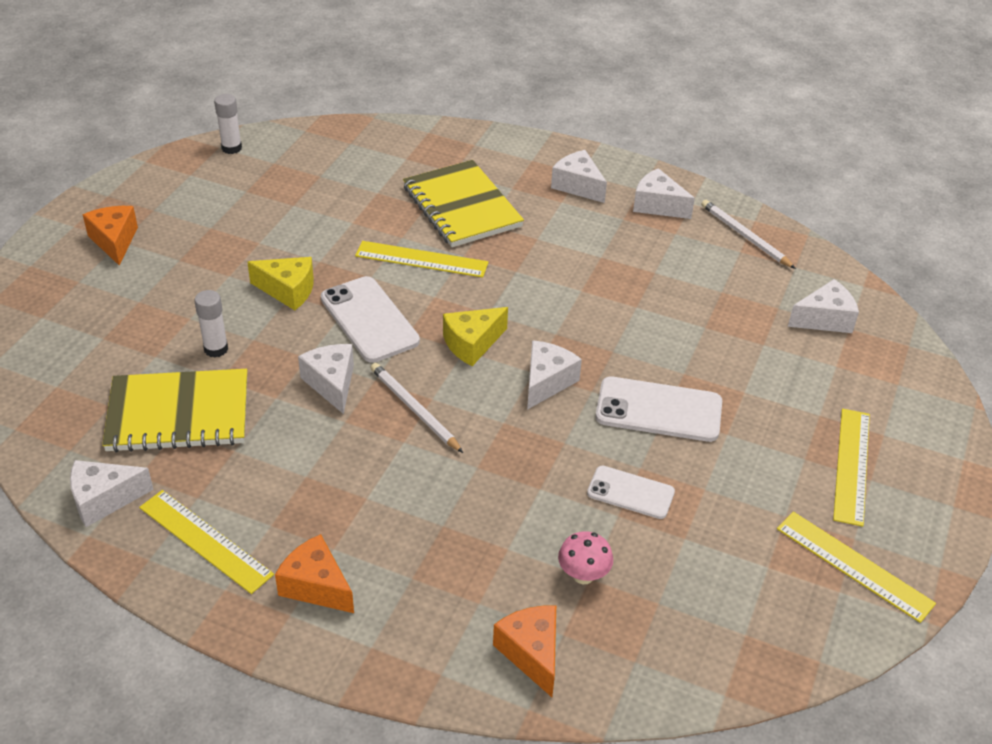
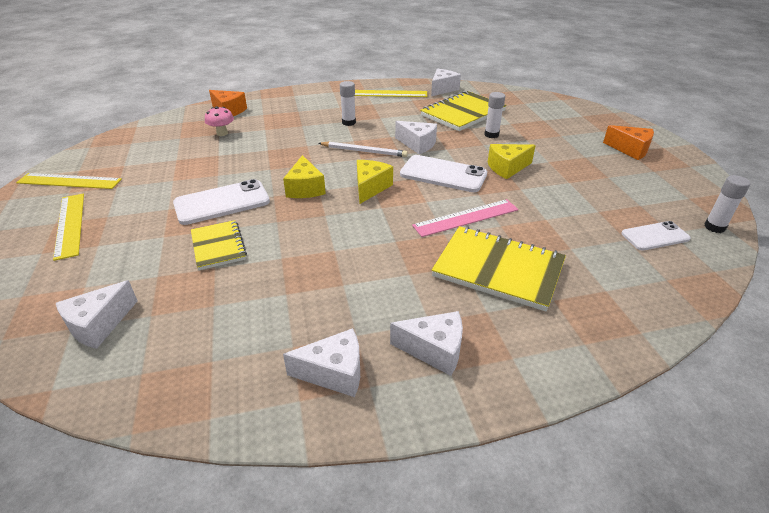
camera: 145 degrees right, 5 degrees down
orange cheese [275,534,354,613] -> none
yellow ruler [355,241,489,278] -> pink ruler [412,199,518,237]
white cheese [527,340,582,410] -> yellow cheese [283,155,326,198]
white phone [587,466,675,519] -> white phone moved to [621,221,690,251]
white pencil [701,200,796,269] -> none
none -> yellow notebook [191,220,247,270]
none -> white glue stick [340,81,356,126]

